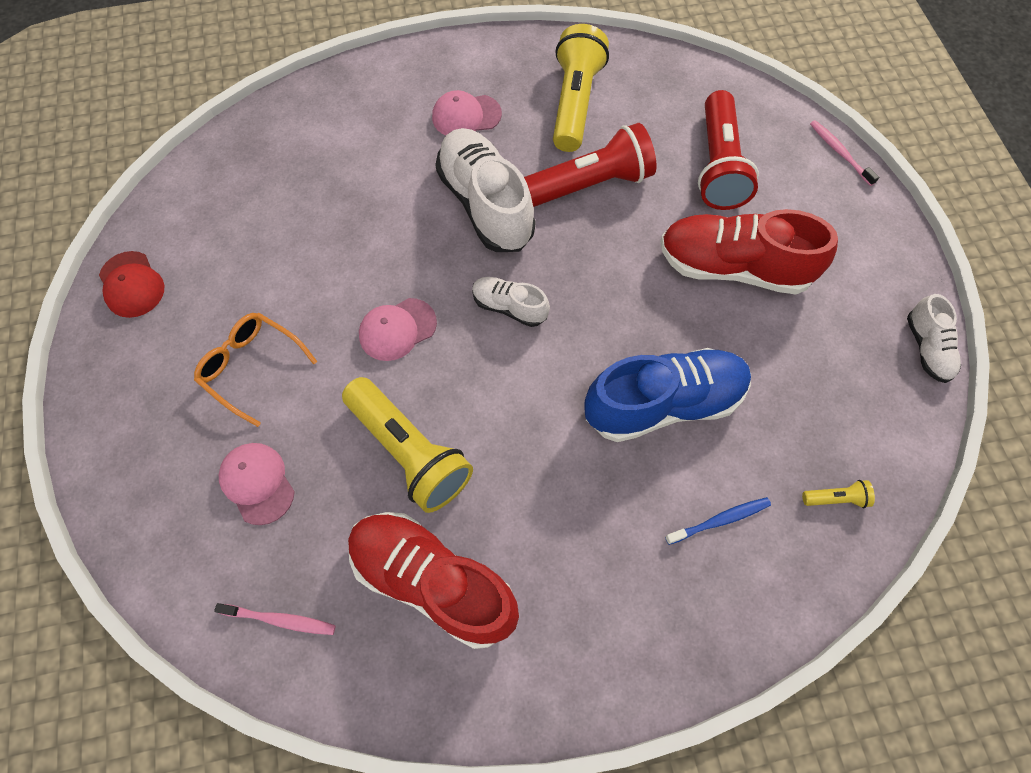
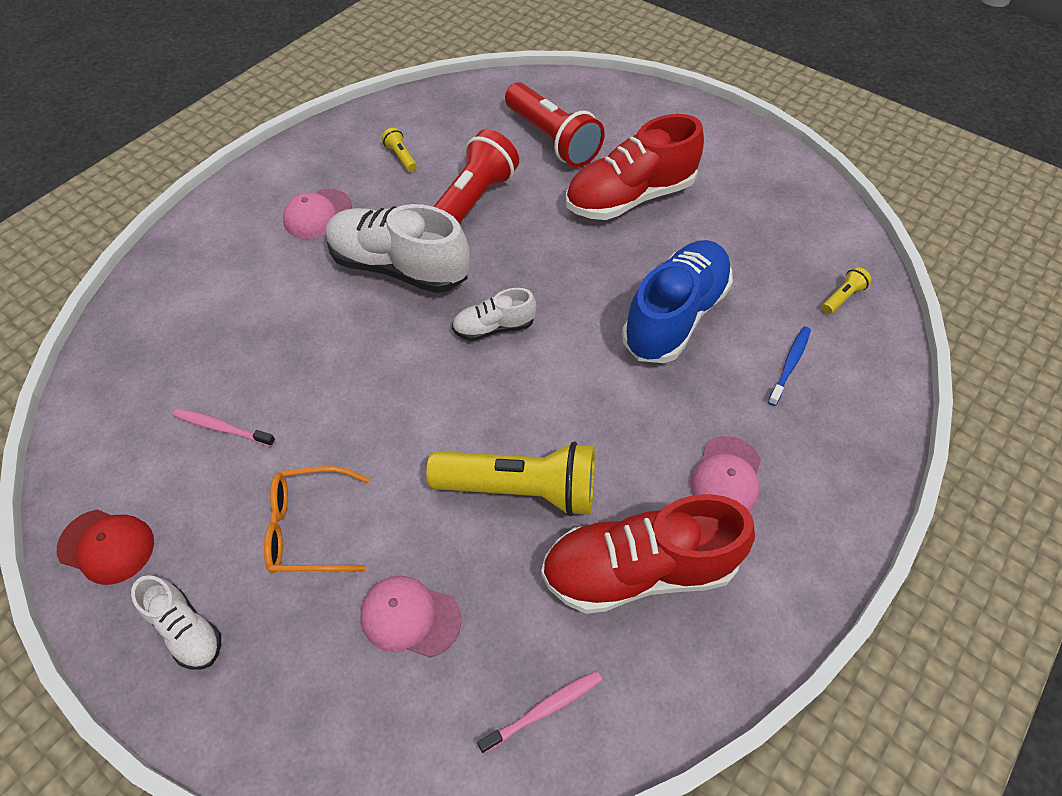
camera: 40 degrees left, 10 degrees down
pink cap [359,298,437,361] -> pink cap moved to [690,436,761,512]
yellow flashlight [553,24,609,152] -> yellow flashlight [382,128,417,172], size x0.41
pink toothbrush [810,120,879,186] -> pink toothbrush moved to [173,409,276,447]
white shoe [907,294,961,383] -> white shoe moved to [131,575,221,670]

